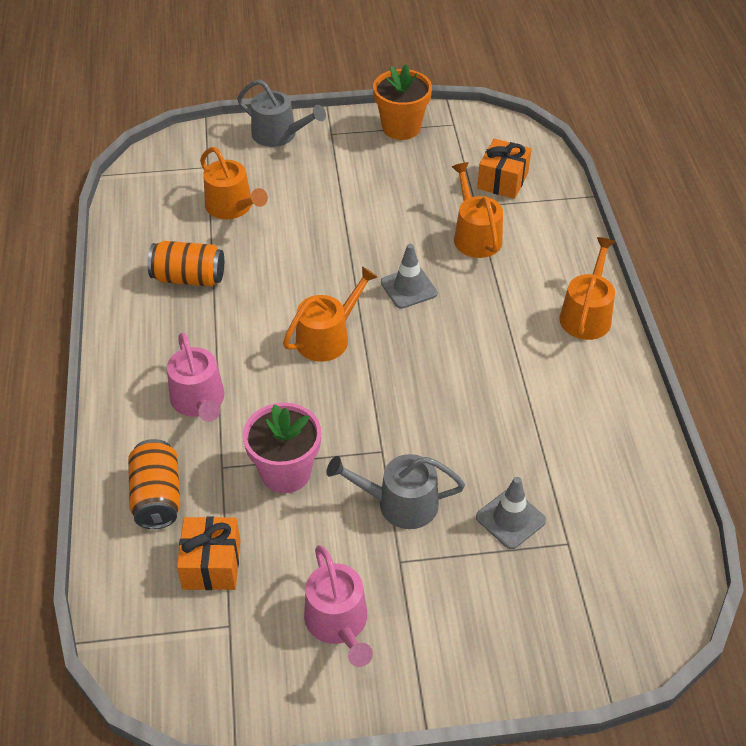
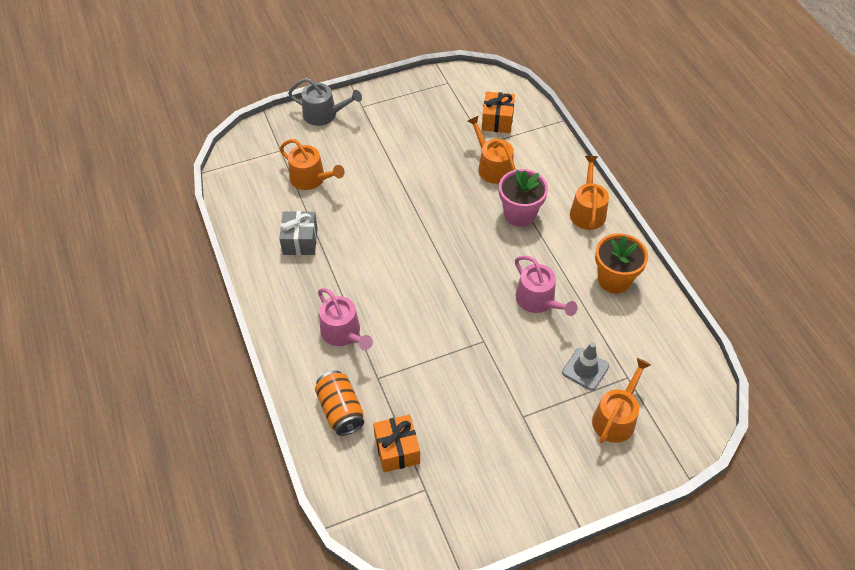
camera: 15 degrees left, 5 degrees up
orange can [148,241,224,287] -> grey gift [279,211,318,255]
pink flower pot [243,402,321,493] -> pink flower pot moved to [499,169,548,227]
orange watering can [283,266,378,362] -> orange watering can moved to [592,358,651,444]
pink watering can [304,545,373,667] -> pink watering can moved to [515,256,578,316]
grey watering can [326,454,465,529] -> none
orange flower pot [373,64,432,140] -> orange flower pot moved to [595,233,648,293]
grey traffic cone [381,244,437,309] -> none

